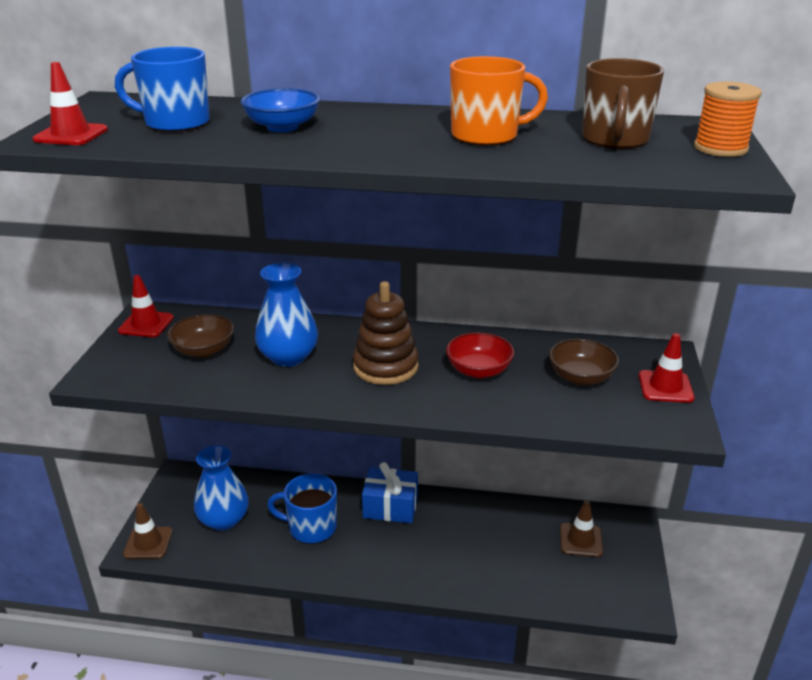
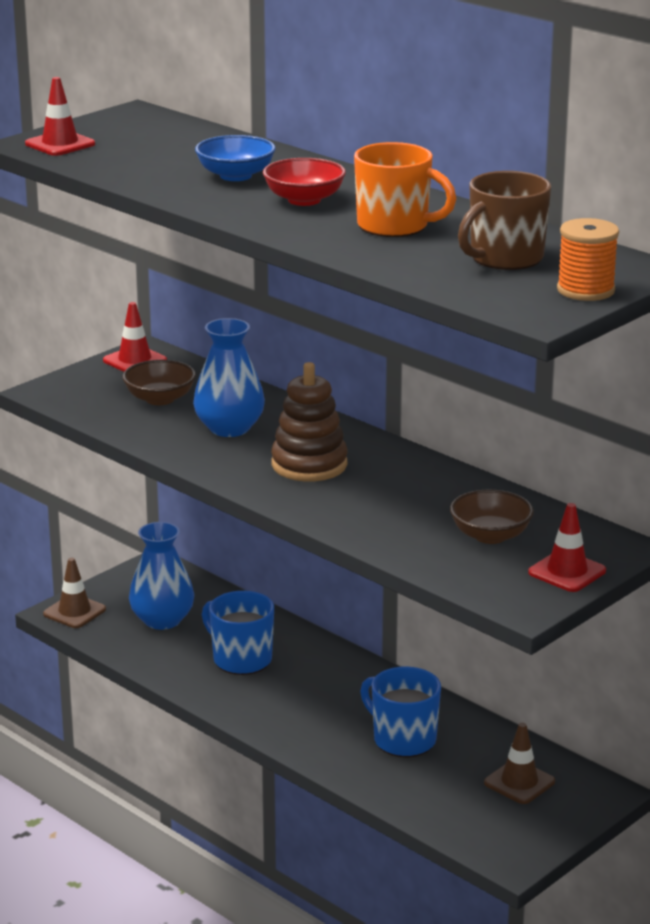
camera: 35 degrees right, 5 degrees down
blue mug [115,47,210,132] -> blue mug moved to [360,667,441,757]
blue gift [362,462,418,523] -> none
red bowl [446,332,514,379] -> red bowl moved to [263,158,346,206]

